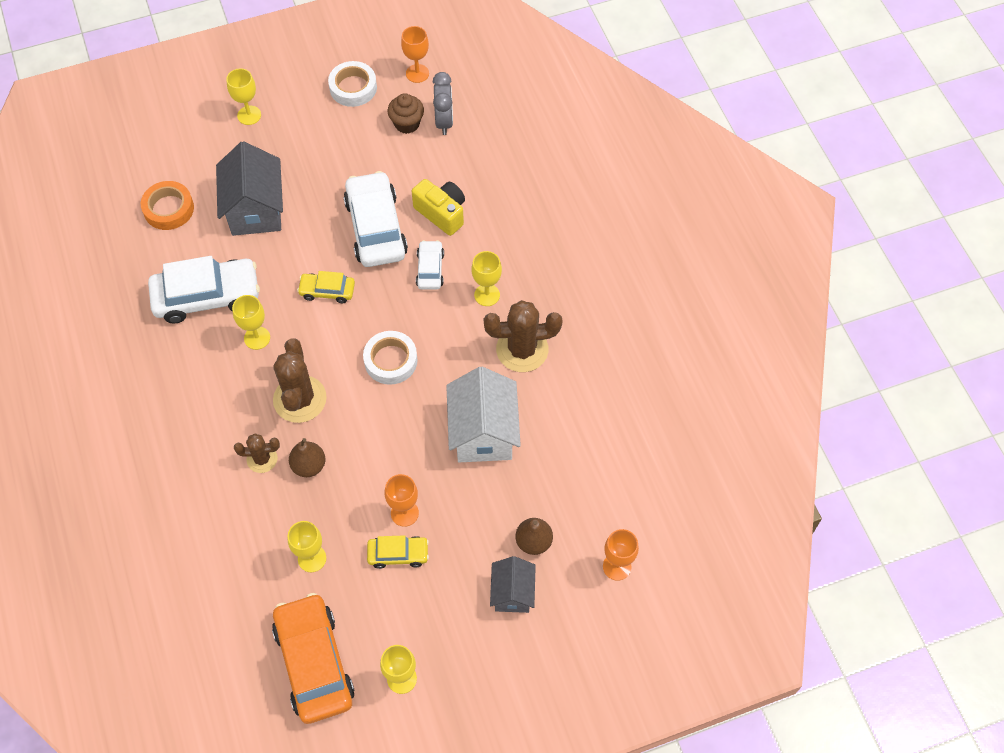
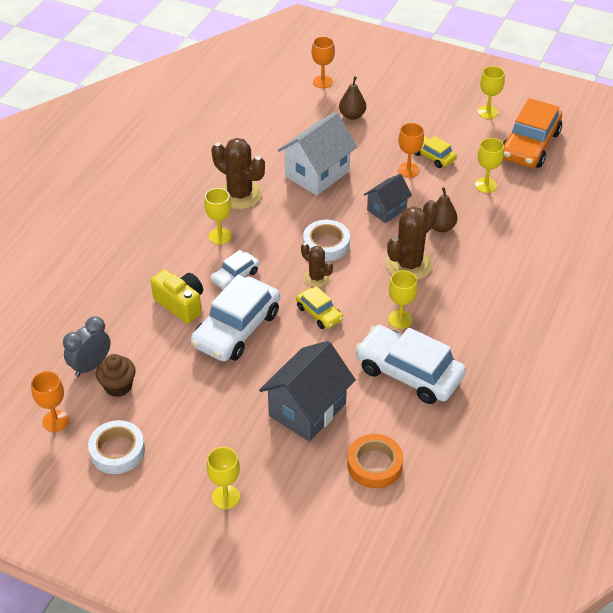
camera: 135 degrees left, 15 degrees down
brown cactus [234,433,280,473] -> brown cactus moved to [301,243,333,287]
yellow camera [412,179,465,236] -> yellow camera turned 135 degrees clockwise [151,269,203,324]
grey house [490,556,536,613] -> grey house moved to [364,174,412,223]

